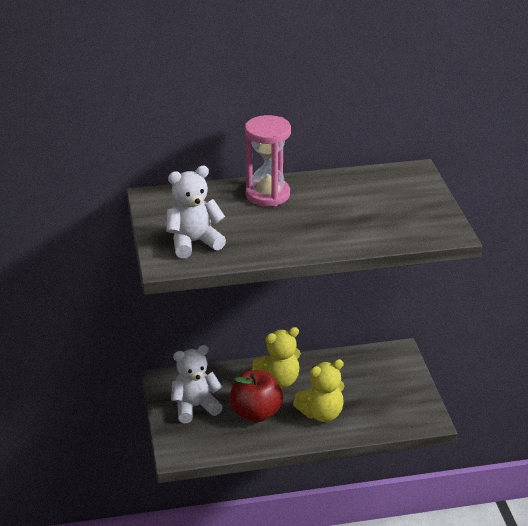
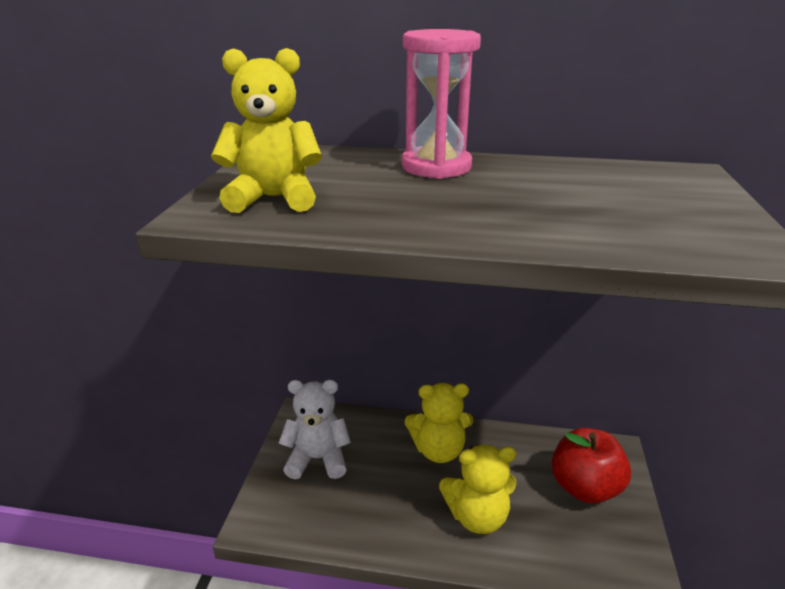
camera: 20 degrees right, 5 degrees down
white teddy bear [166,166,226,258] -> yellow teddy bear [211,48,322,213]
red apple [230,370,283,422] -> red apple moved to [552,428,631,504]

